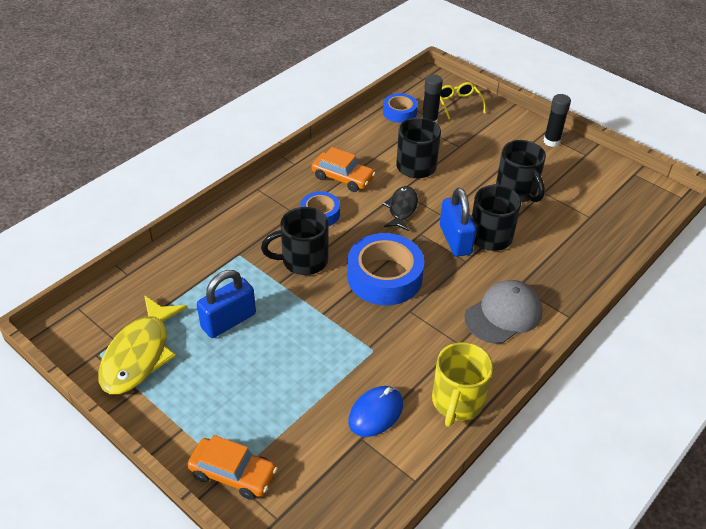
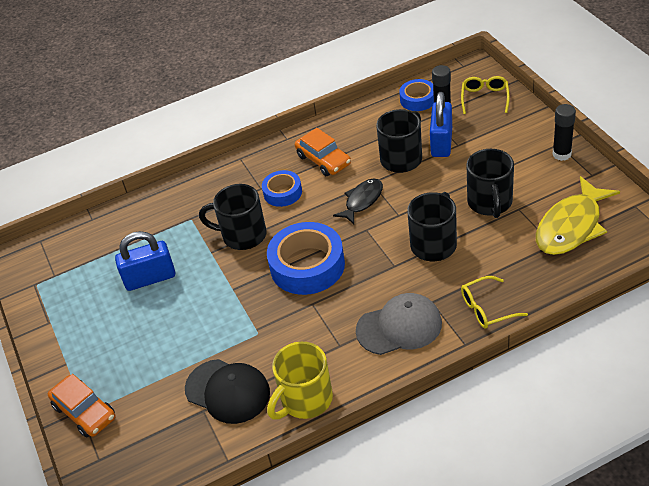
camera: 30 degrees right, 0 degrees up
yellow fish [98,295,188,394] -> yellow fish moved to [536,176,620,255]
blue mouse [348,386,403,437] -> black cap [185,359,270,424]
blue padlock [440,188,477,257] -> blue padlock moved to [430,92,452,157]
none -> yellow glasses [461,276,528,329]

